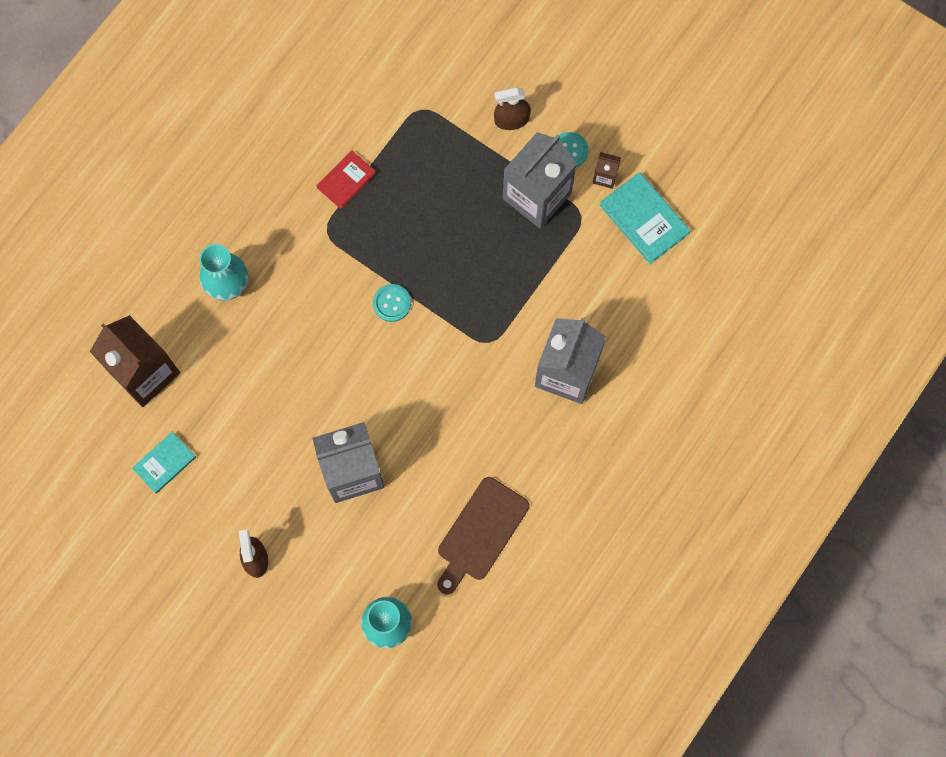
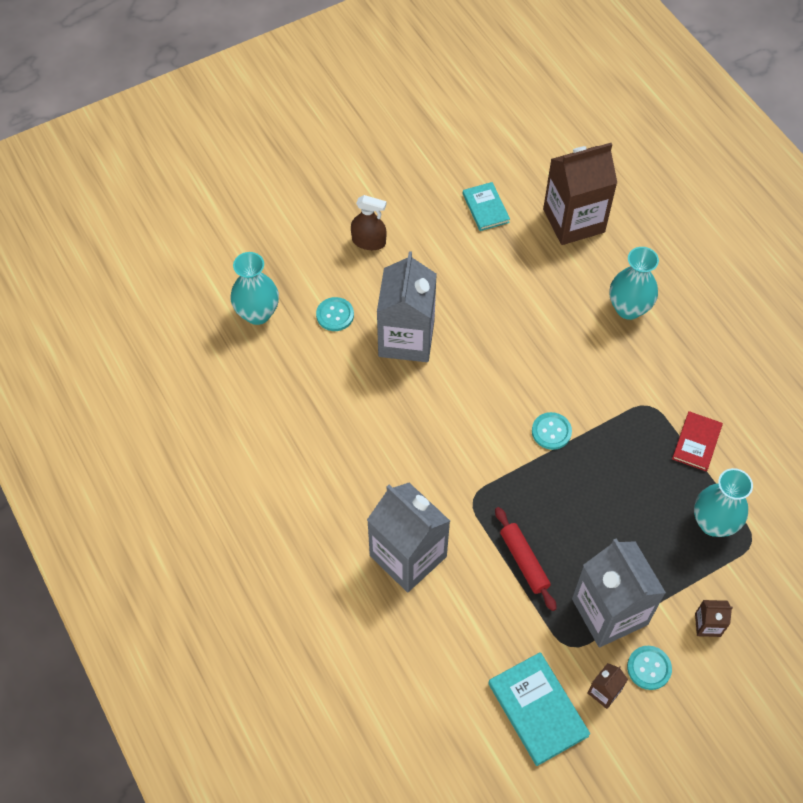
camera: 115 degrees right, 15 degrees down
red book [317,151,376,209] -> red book turned 45 degrees clockwise [672,411,723,471]
brown cutting board [438,477,529,594] -> none
brown spray bottle [494,87,531,130] -> brown carton [695,600,733,637]
turquoise book [599,172,690,264] -> turquoise book turned 75 degrees clockwise [488,652,590,766]
none -> turquoise button [316,297,354,331]
none -> red rolling pin [495,507,557,611]
none -> turquoise vase [694,468,753,537]

